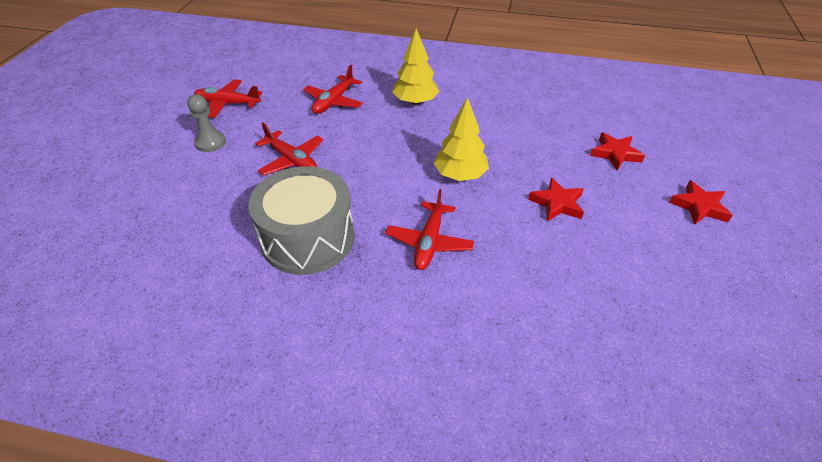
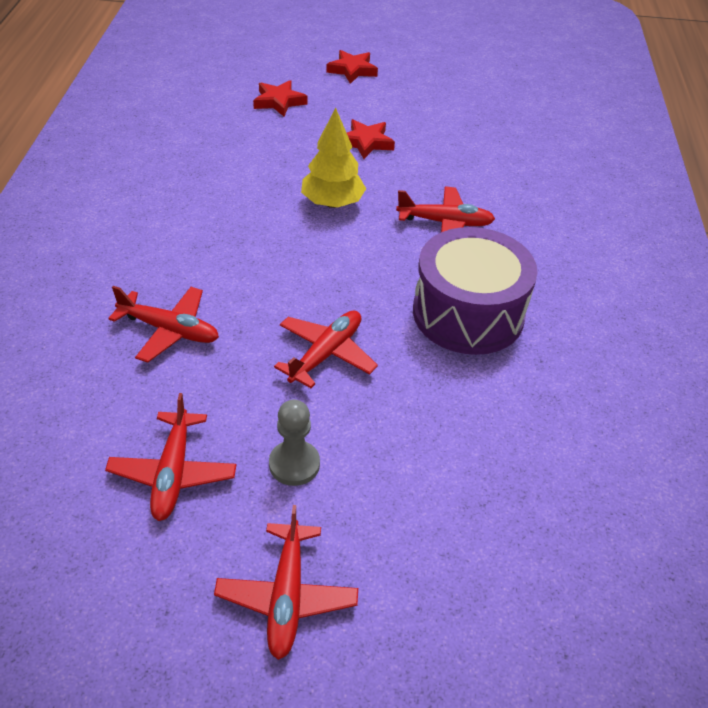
camera: 100 degrees left, 0 degrees up
grey drum [249,166,355,275] -> purple drum [413,227,538,355]
yellow tree [392,29,439,105] -> none
none -> red plane [214,505,358,660]

